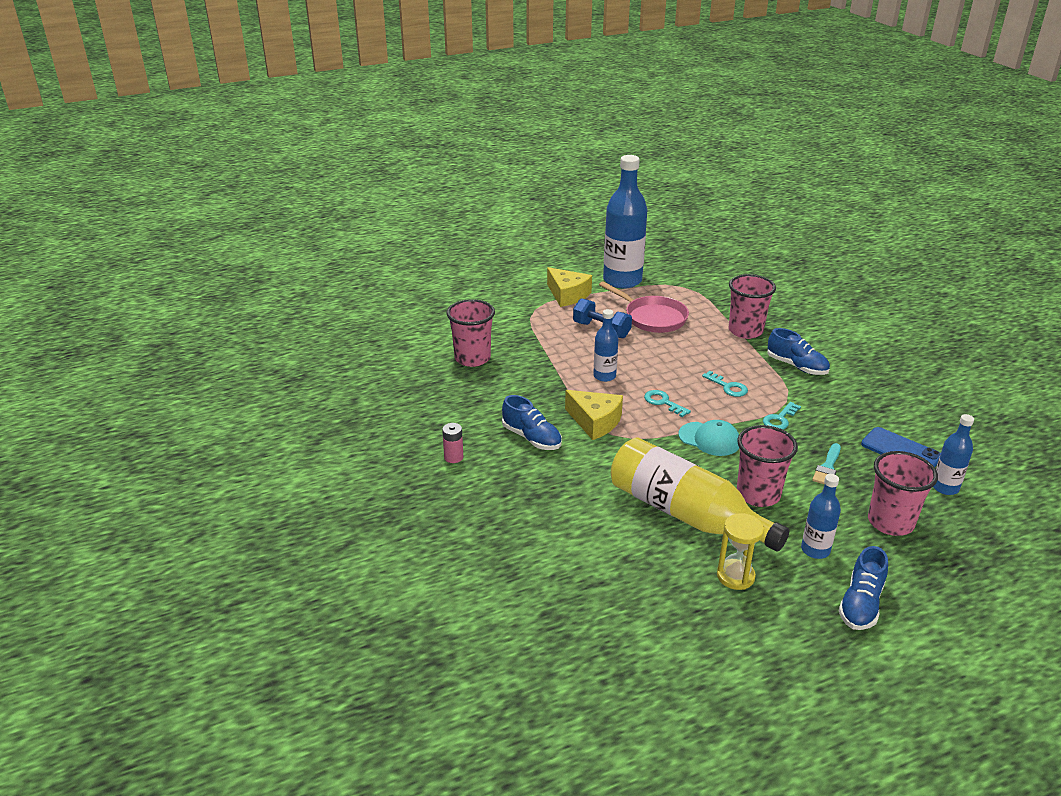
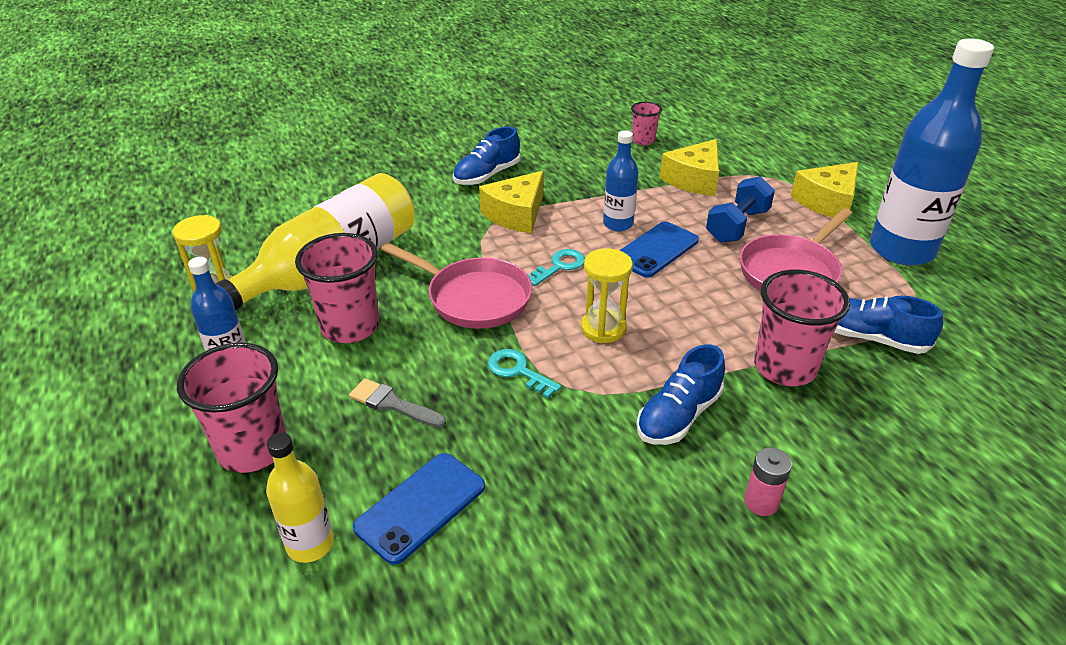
camera: 90 degrees right, 5 degrees up
pink battery [442,423,463,463] -> pink battery moved to [744,447,792,516]
pink cup [447,299,495,367] -> pink cup [631,102,662,145], size x0.55
turquoise cap [679,420,739,456] -> pink pan [381,242,532,329]
turquoise key [702,371,748,397] -> yellow hourglass [581,248,633,343]
turquoise brush [812,443,841,485] -> grey brush [349,378,446,428]
blue shoe [838,546,888,630] -> blue shoe moved to [834,296,943,354]
blue bottle [933,414,974,495] -> yellow bottle [266,433,334,563]
none -> blue phone [619,222,699,278]
none -> yellow cheese [660,139,719,196]

